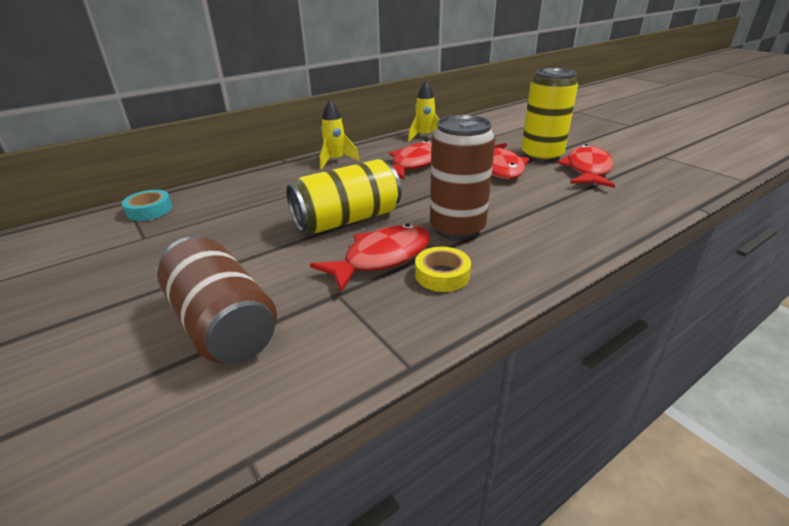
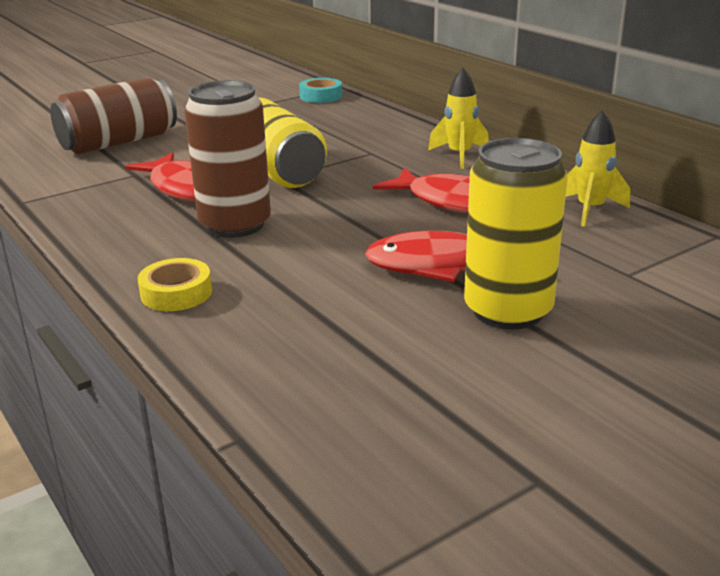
camera: 90 degrees right, 5 degrees down
yellow tape [415,247,471,292] -> yellow tape moved to [138,258,212,311]
red fish [557,144,615,188] -> none

